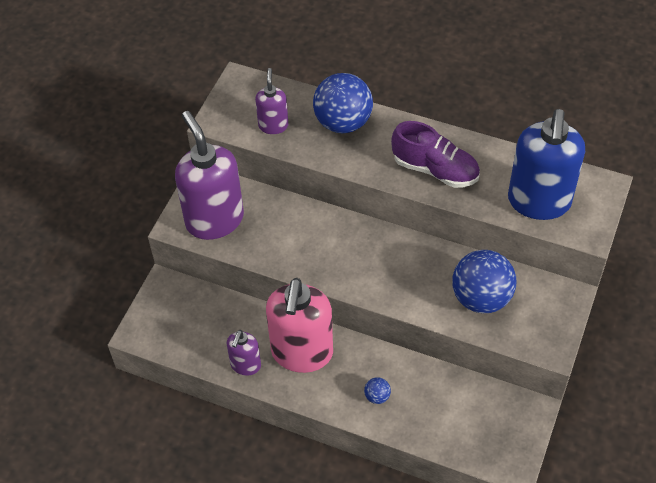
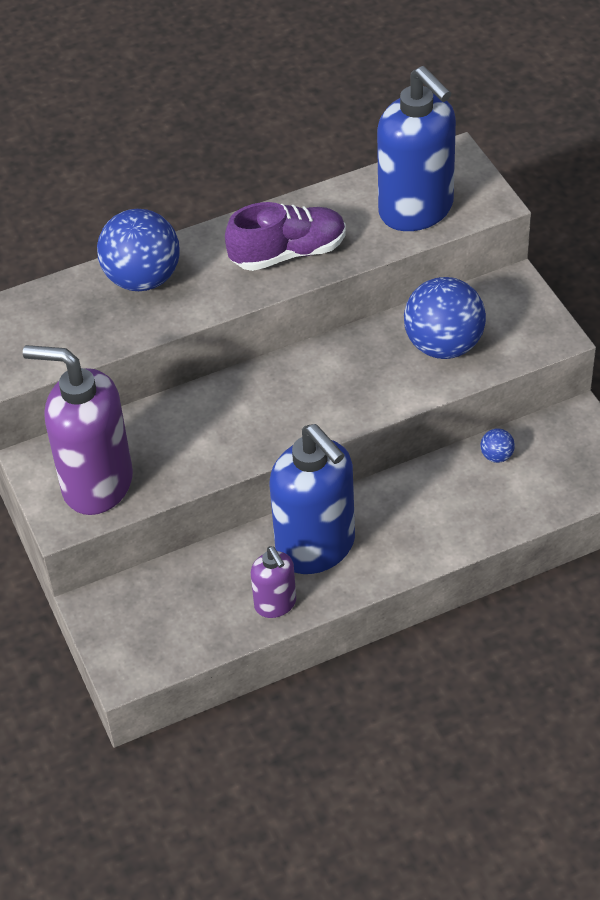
camera: 45 degrees left, 5 degrees down
purple soap dispenser [255,68,288,134] -> none
pink soap dispenser [266,278,333,373] -> blue soap dispenser [270,424,355,574]
blue ball [364,377,391,404] -> blue ball moved to [480,428,515,463]

